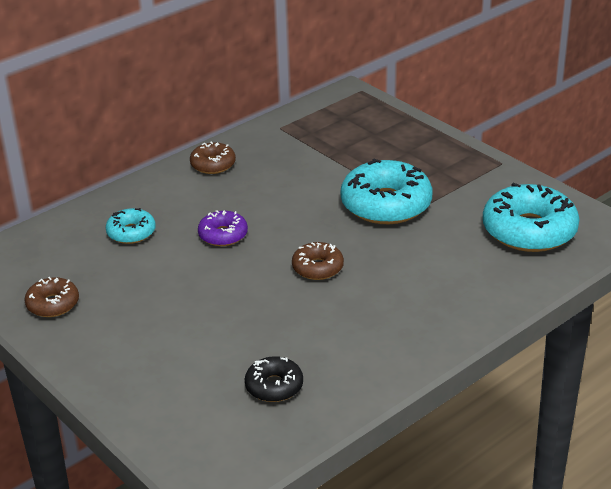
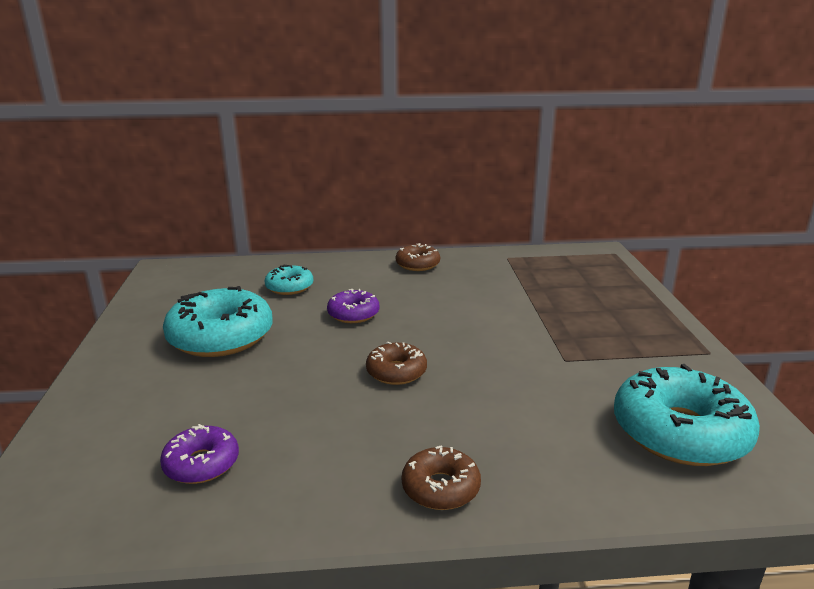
camera: 35 degrees right, 10 degrees down
brown donut [24,277,79,317] -> brown donut moved to [402,445,481,510]
black donut [245,356,303,402] -> purple donut [160,424,239,484]
turquoise donut [341,159,432,224] -> turquoise donut moved to [163,286,273,357]

